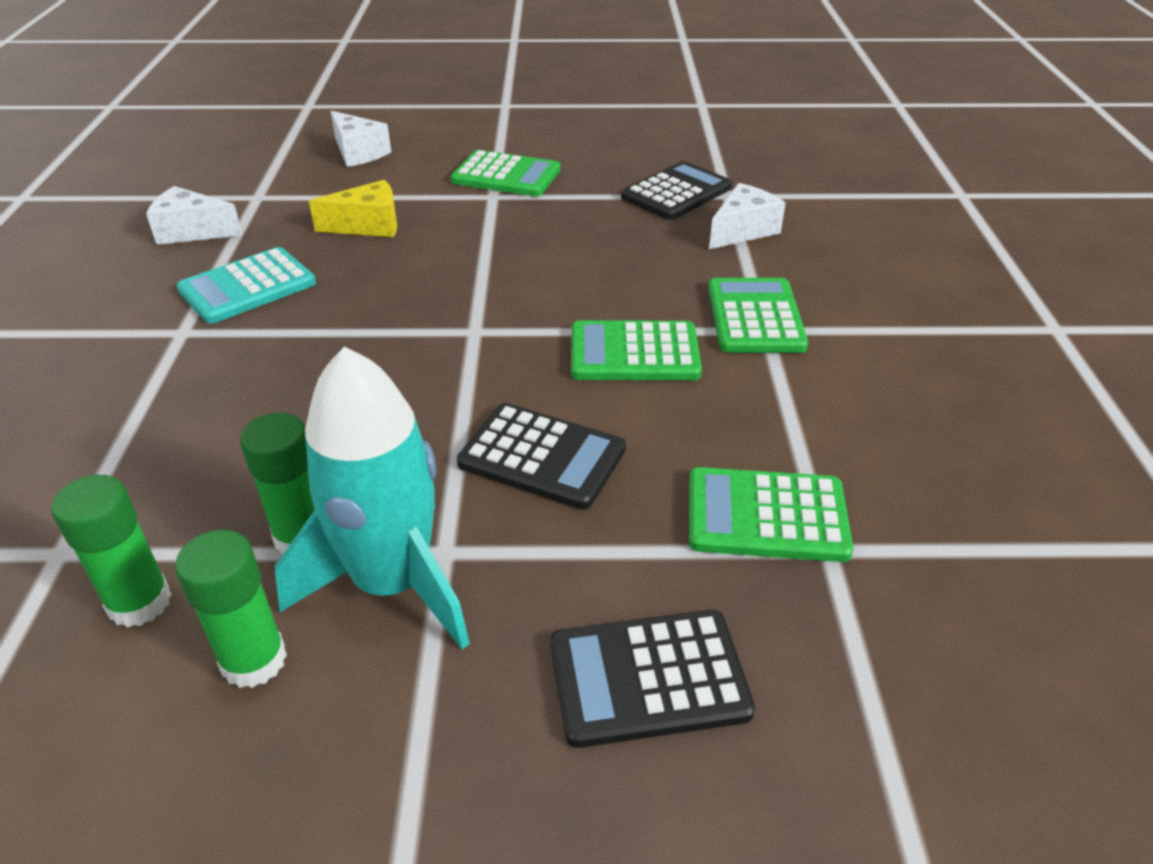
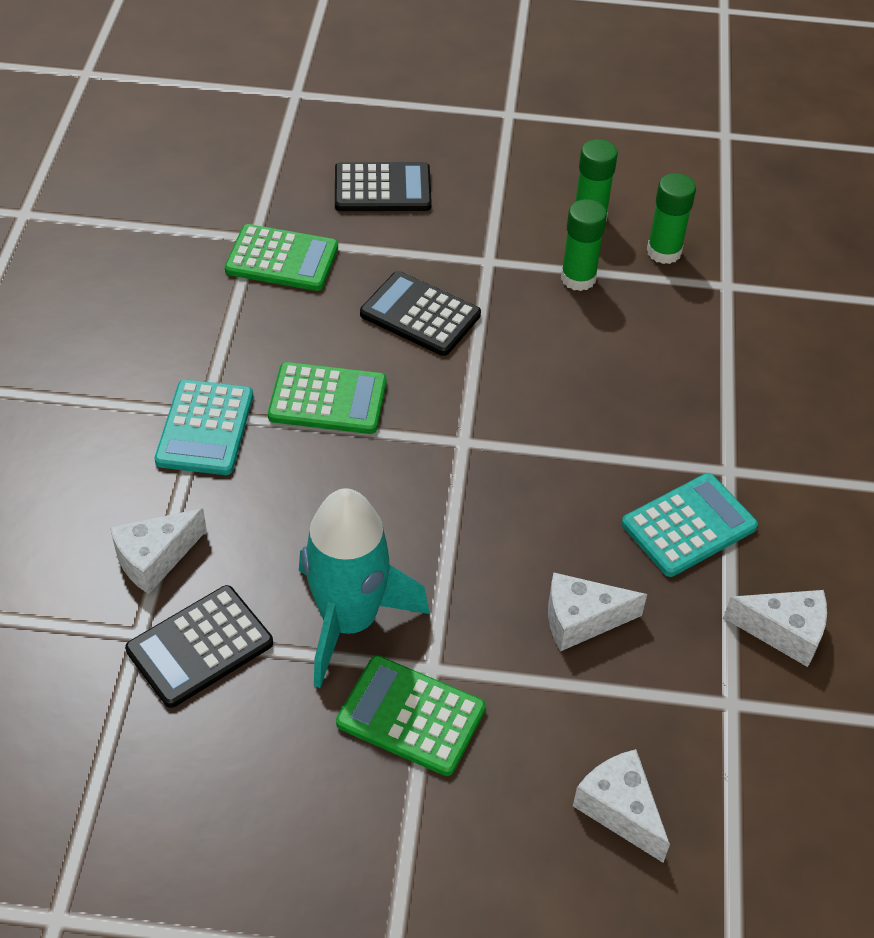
camera: 175 degrees left, 10 degrees up
turquoise rocket [275,346,470,650] -> turquoise rocket moved to [299,488,430,688]
yellow cheese [309,180,397,237] -> white cheese [548,572,647,651]
green calculator [708,278,808,353] -> turquoise calculator [155,380,253,475]

